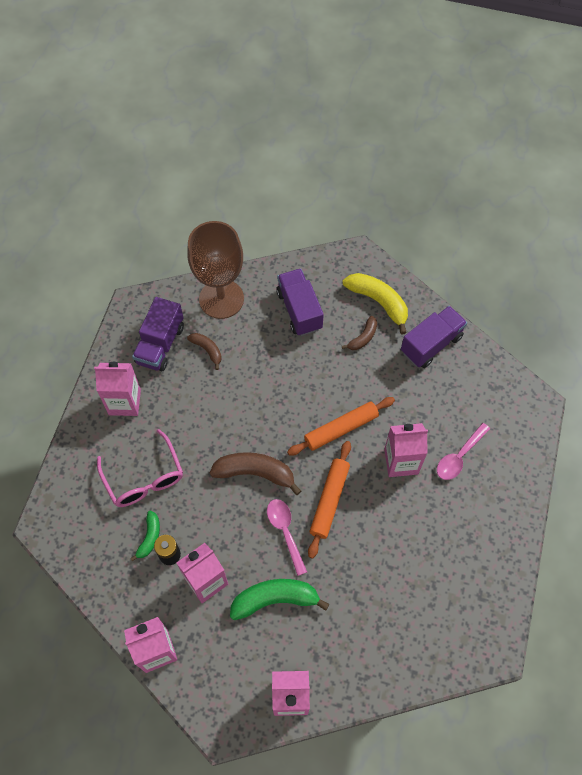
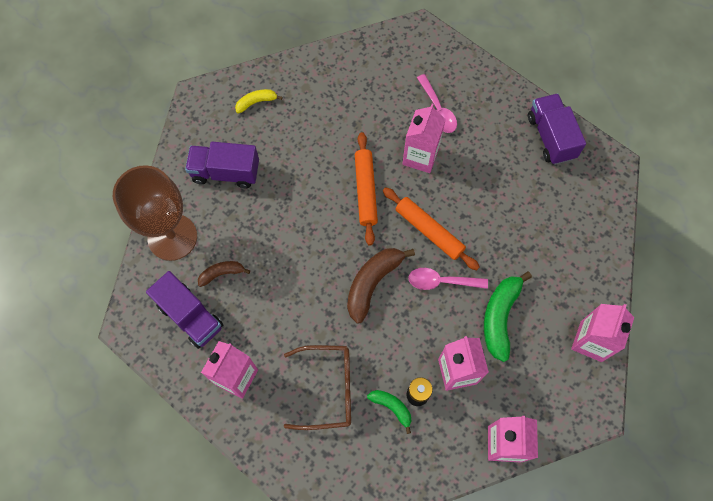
camera: 65 degrees left, 5 degrees up
pink glasses [97,429,183,507] -> brown glasses [284,345,351,430]
brown banana [342,316,377,350] -> none
yellow banana [343,273,408,335] -> yellow banana [235,89,283,114], size x0.56
purple truck [401,306,467,368] -> purple truck moved to [528,93,586,165]

